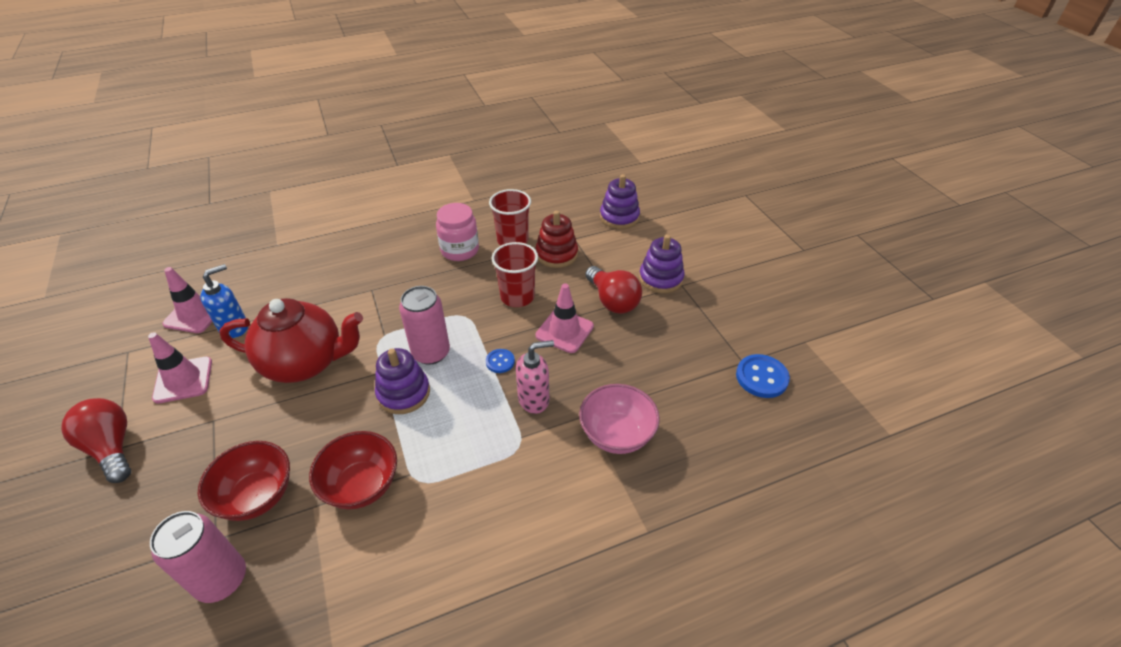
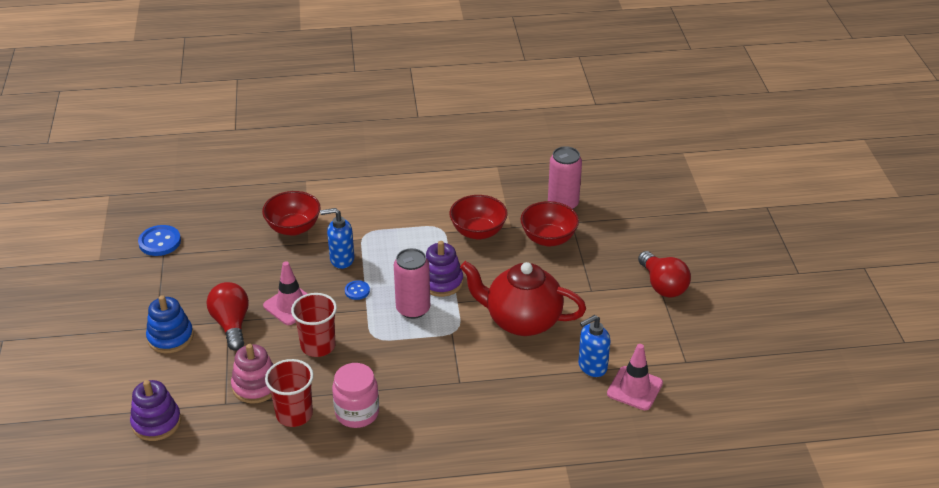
camera: 165 degrees left, 5 degrees down
pink traffic cone [148,332,212,404] -> none
pink soap dispenser [516,340,554,414] -> blue soap dispenser [320,208,354,269]
red stacking toy [535,211,578,268] -> pink stacking toy [231,344,274,404]
pink bowl [579,384,660,454] -> red bowl [262,191,321,236]
purple stacking toy [639,234,684,293] -> blue stacking toy [146,295,194,353]

